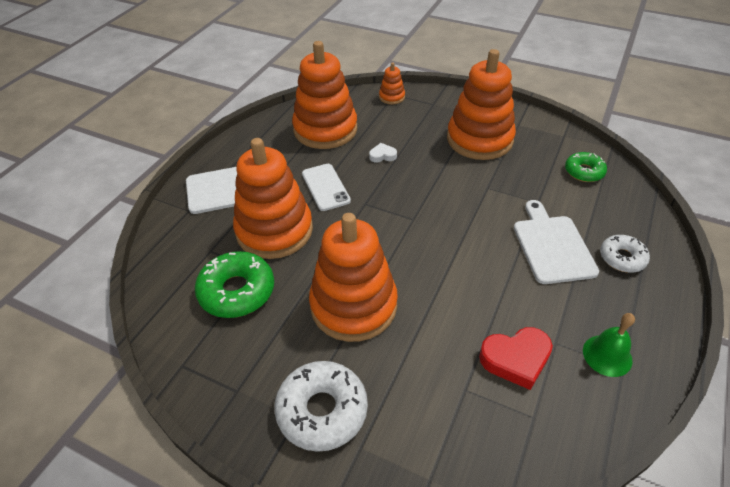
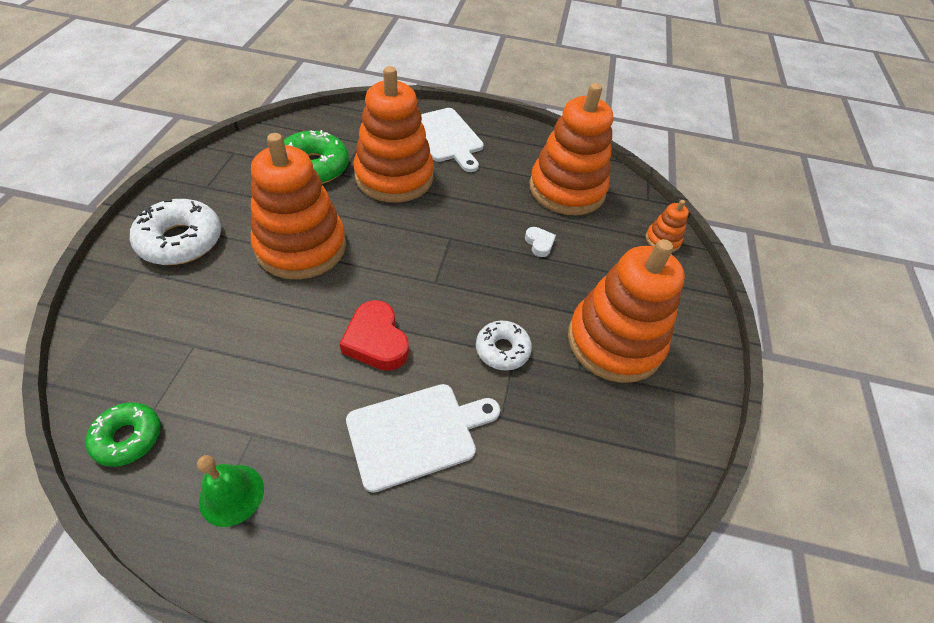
camera: 70 degrees right, 5 degrees up
white phone [302,164,351,211] -> none
red heart [479,327,553,390] -> red heart moved to [340,300,409,371]
green donut [565,152,607,182] -> green donut moved to [86,402,161,467]
white donut [600,235,650,273] -> white donut moved to [476,321,532,371]

